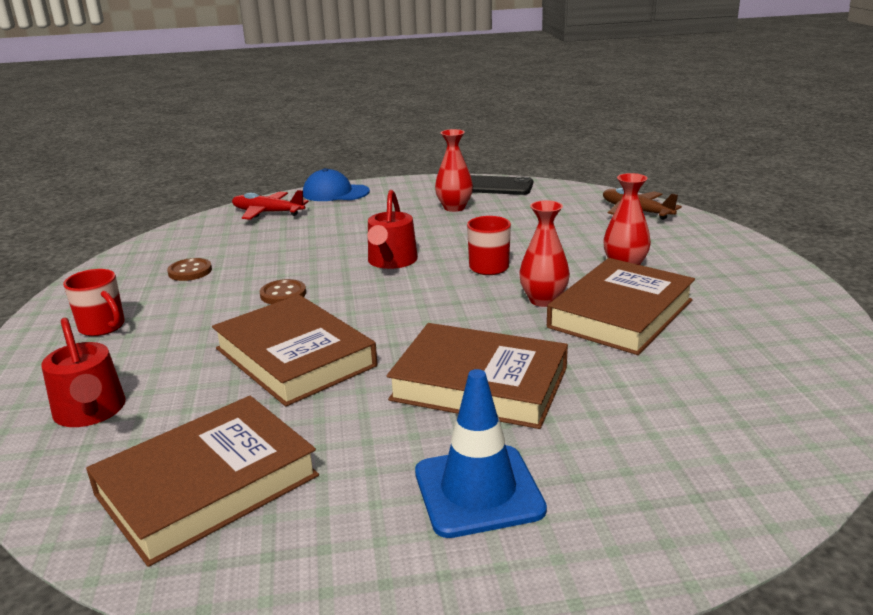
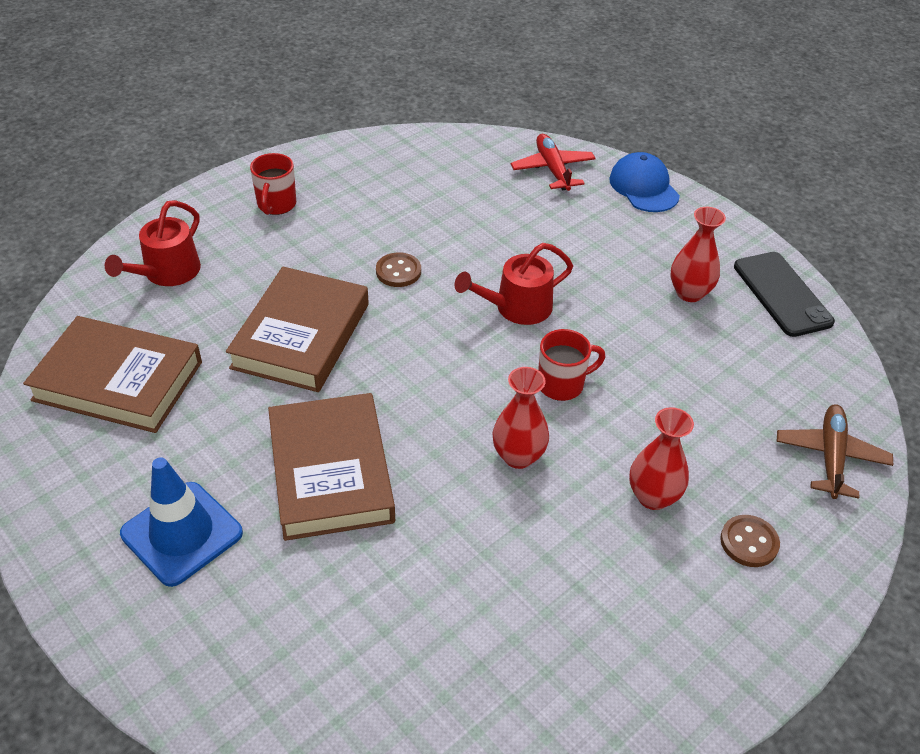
camera: 55 degrees right, 20 degrees up
brown button [167,258,212,281] -> brown button moved to [720,515,780,567]
brown book [547,258,695,355] -> none

